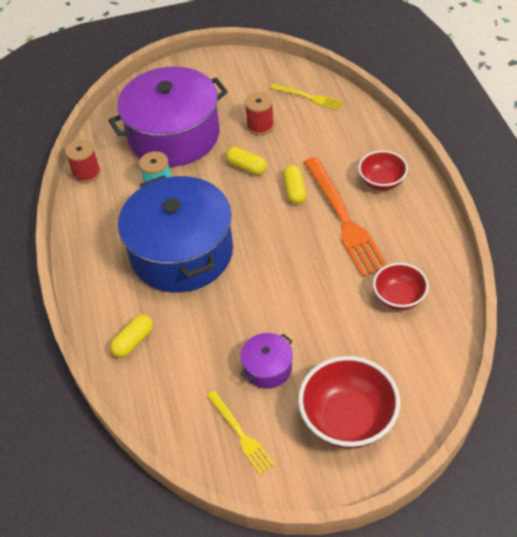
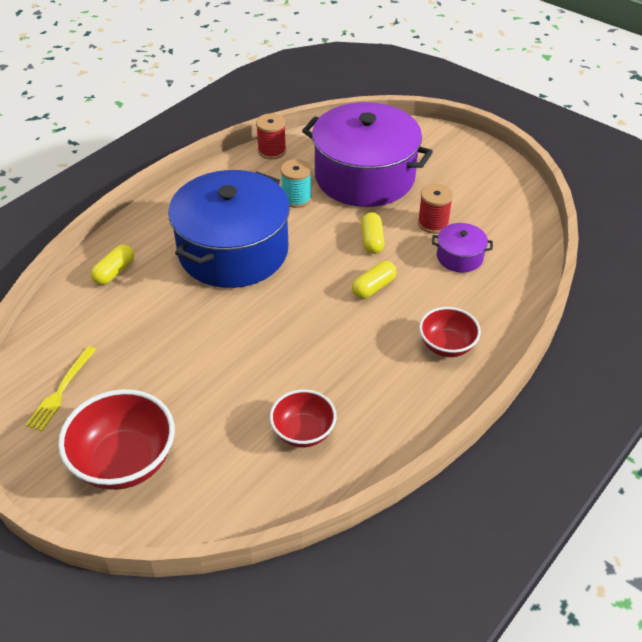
camera: 50 degrees right, 5 degrees down
yellow capsule [110,314,153,358] -> yellow capsule turned 60 degrees counterclockwise [91,244,134,285]
purple pot [240,333,293,389] -> purple pot moved to [432,223,493,273]
yellow fork [270,84,343,110] -> none
orange fork [303,157,387,277] -> none

